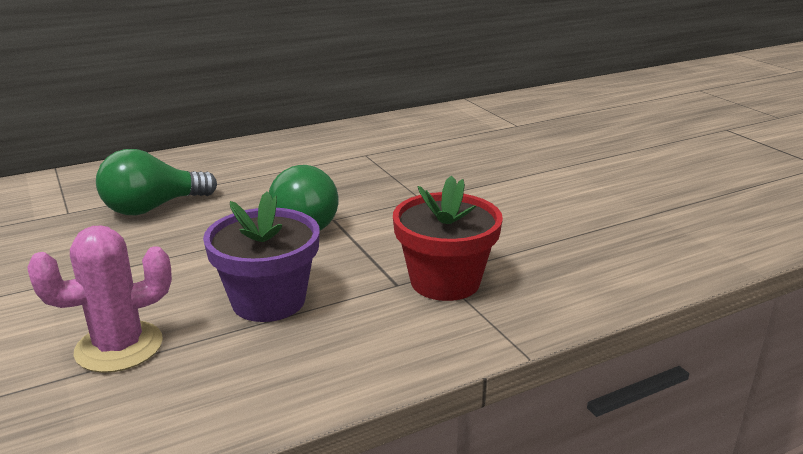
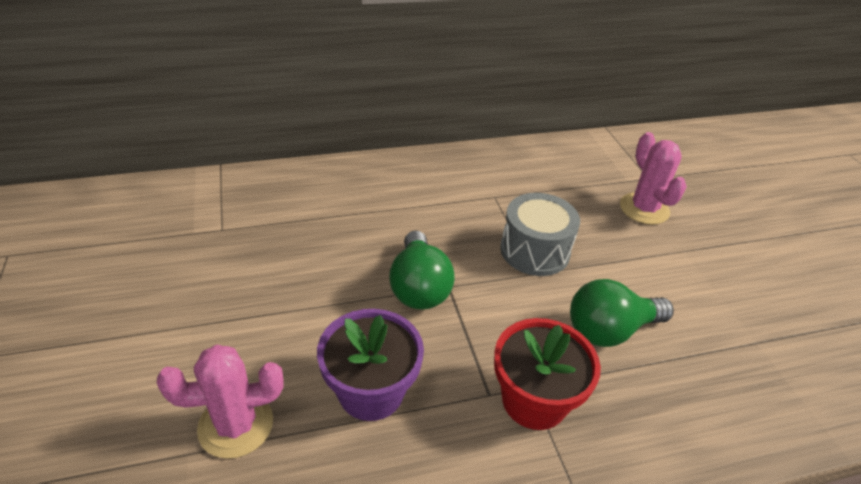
camera: 10 degrees right, 15 degrees up
green light bulb [96,149,217,215] -> green light bulb moved to [570,279,674,347]
none -> grey drum [500,193,580,276]
none -> pink cactus [620,132,687,225]

